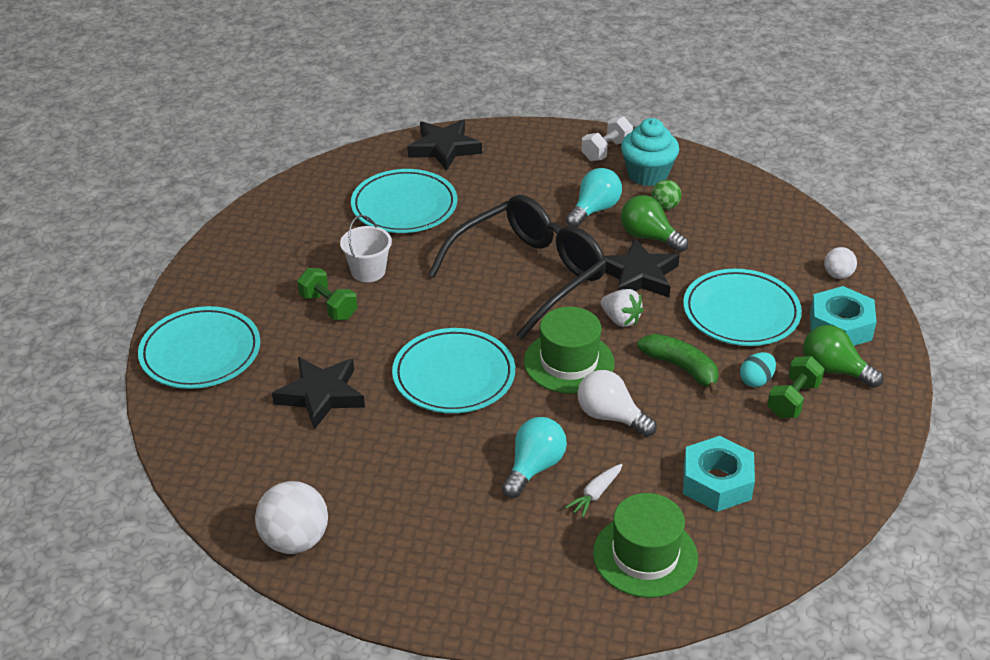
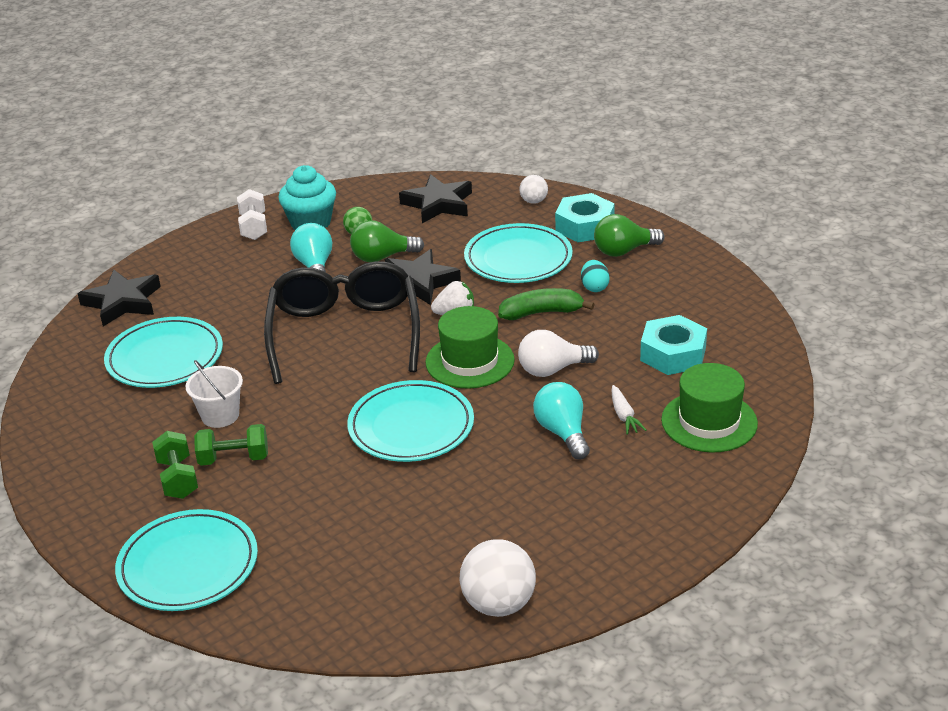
camera: 50 degrees left, 5 degrees down
black star [272,357,365,430] -> black star moved to [399,174,472,223]
green dumbbell [767,356,824,418] -> green dumbbell moved to [152,431,198,499]

